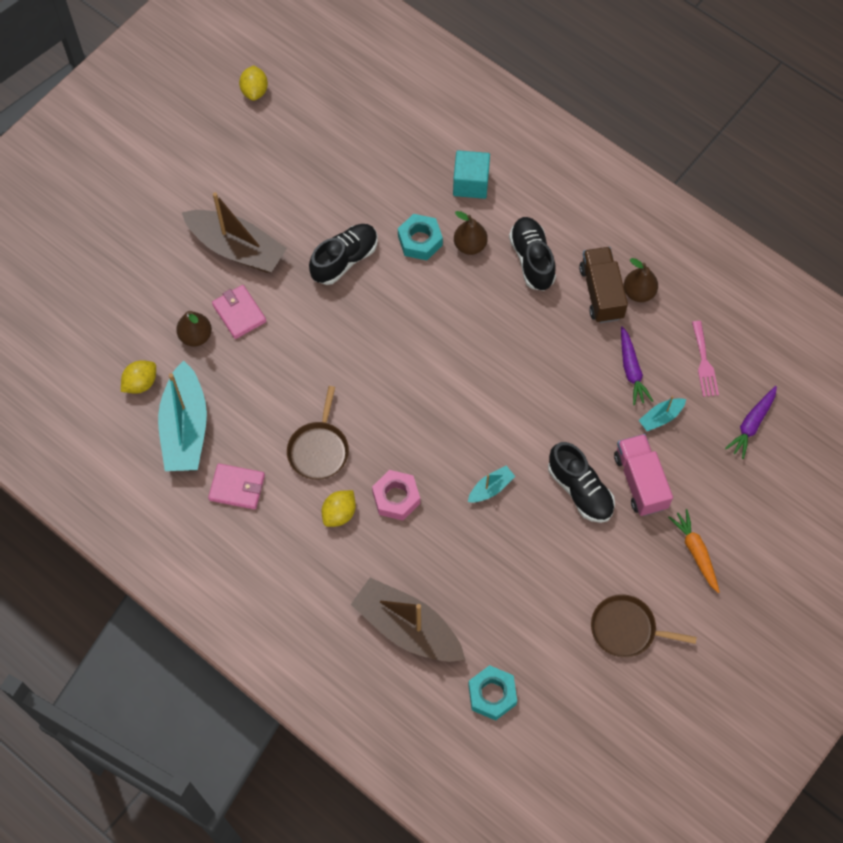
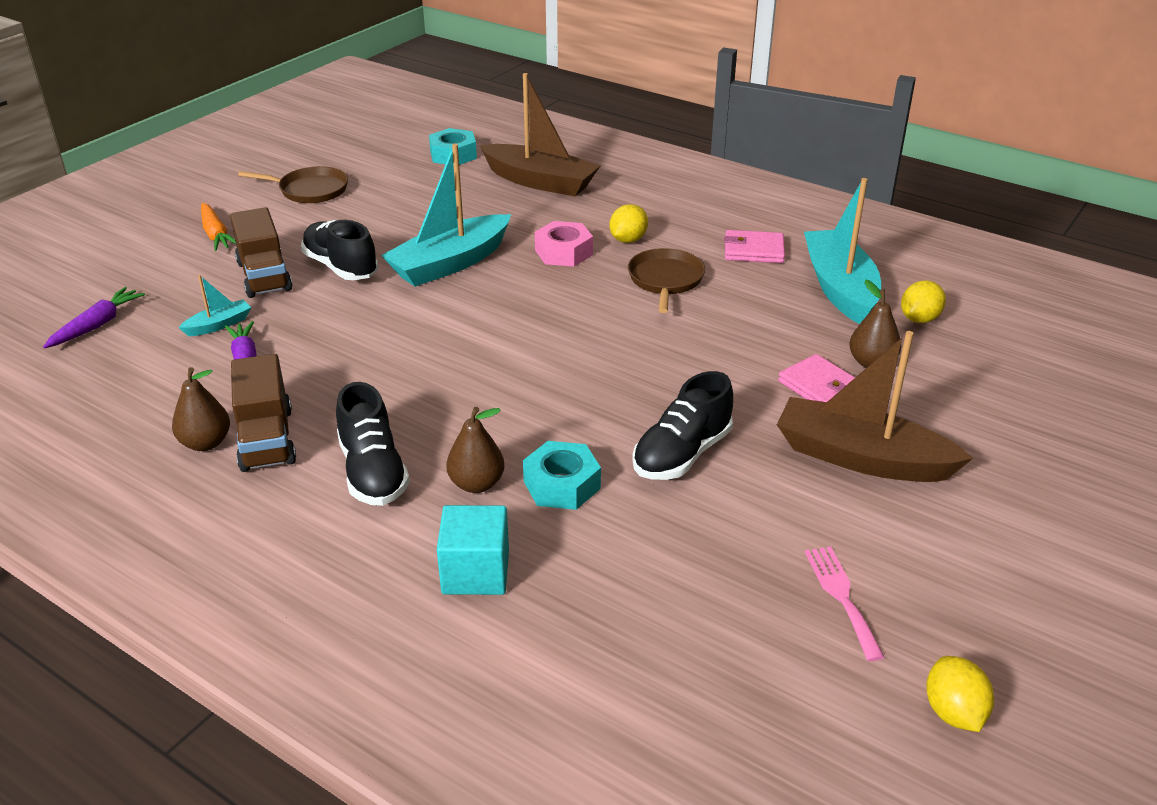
camera: 175 degrees right, 30 degrees down
turquoise boat [468,466,515,502] -> turquoise boat [381,144,511,287], size x2.21
pink truck [614,434,673,516] -> brown truck [230,207,292,298]
pink fork [692,321,719,397] -> pink fork moved to [805,547,885,661]

